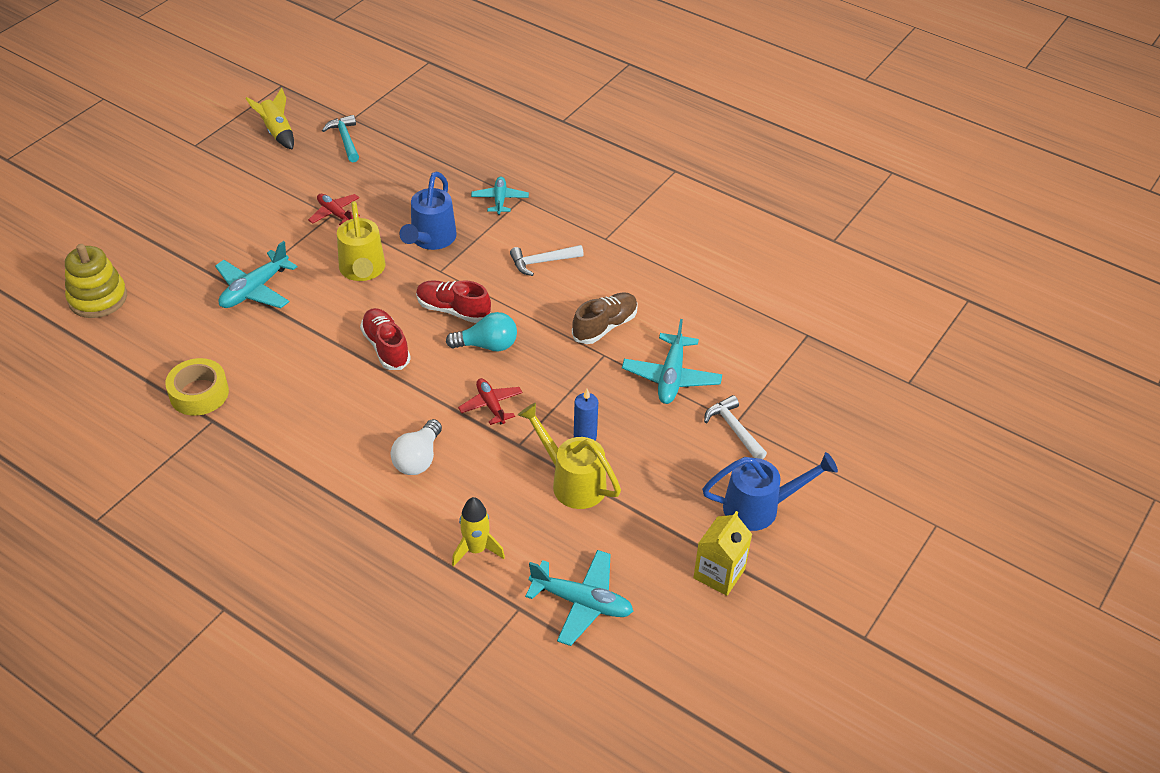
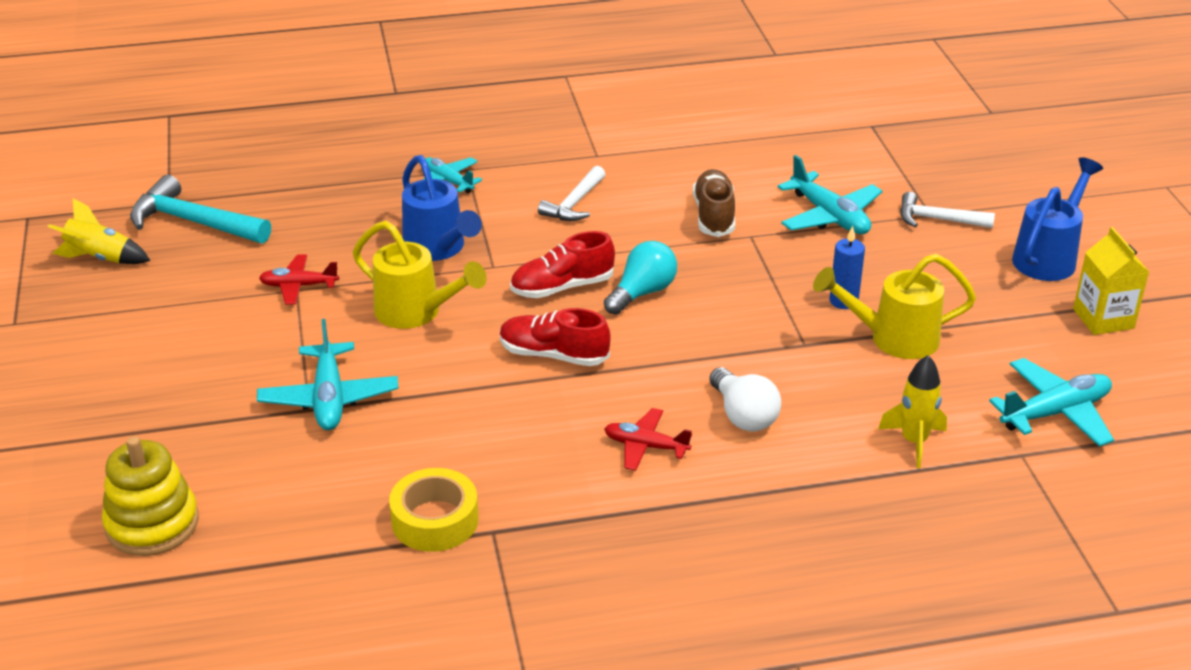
camera: 45 degrees left, 10 degrees down
turquoise hammer [322,115,359,162] -> turquoise hammer [130,175,271,244], size x1.57
red plane [458,378,523,425] -> red plane moved to [604,408,692,471]

